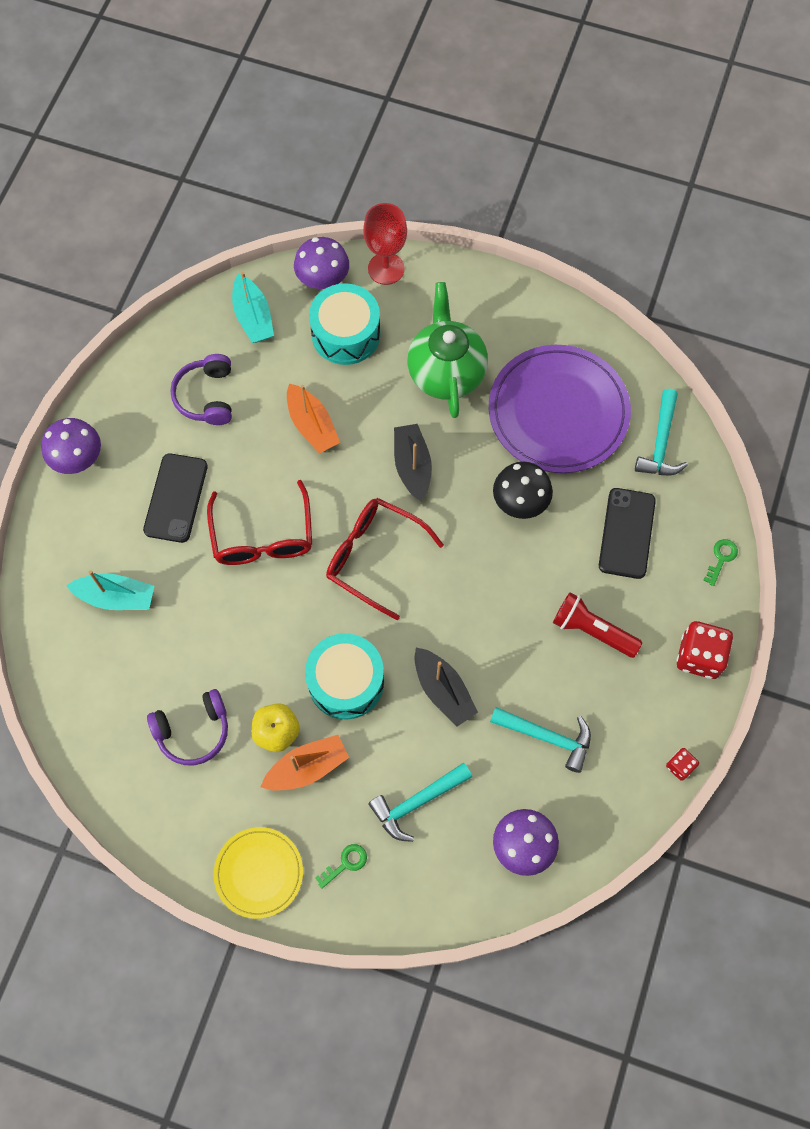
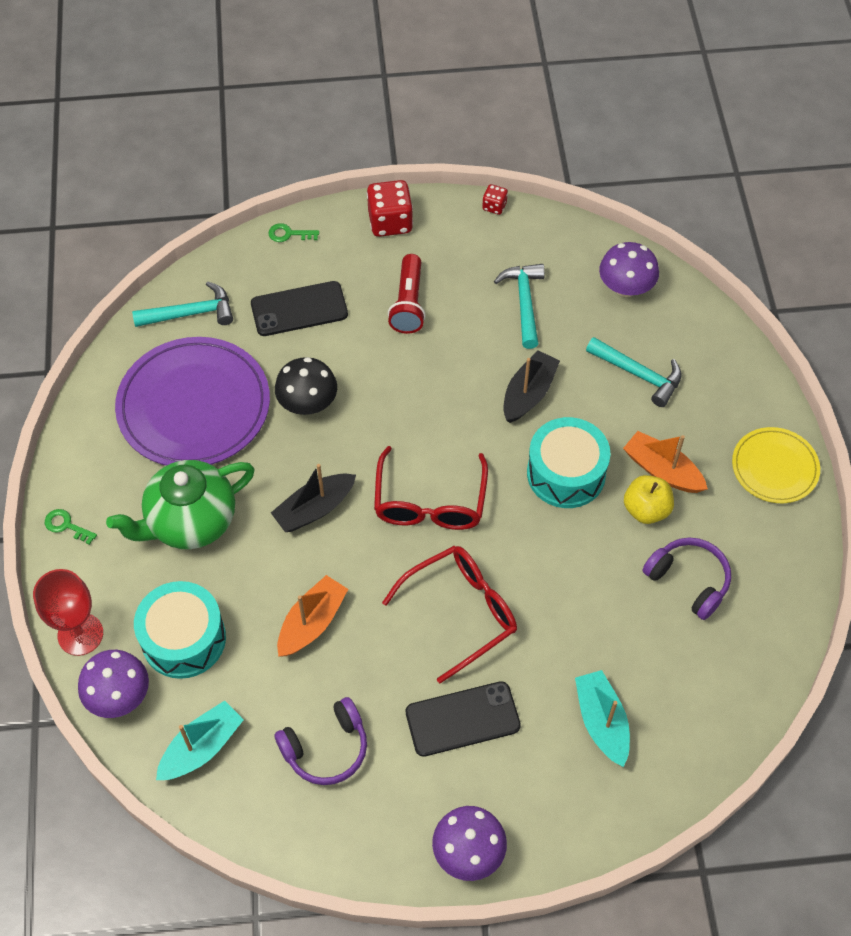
camera: 115 degrees left, 10 degrees down
green key [315,844,367,889] -> green key moved to [45,509,97,545]

